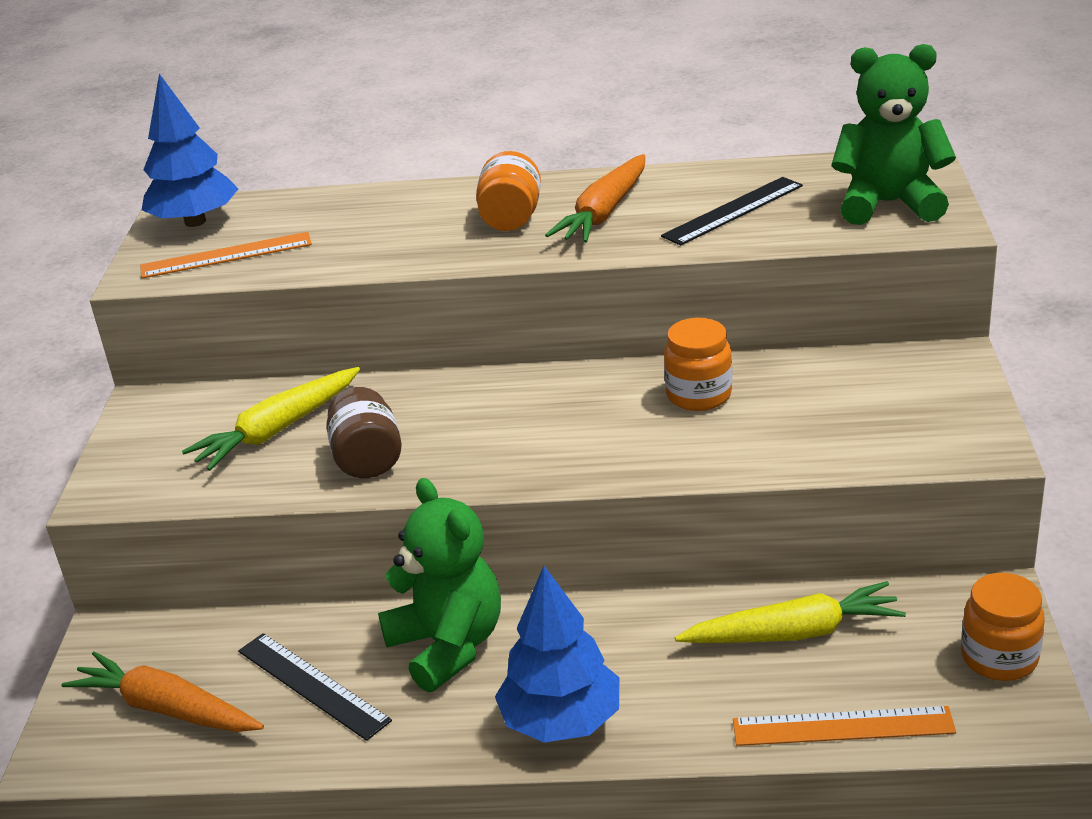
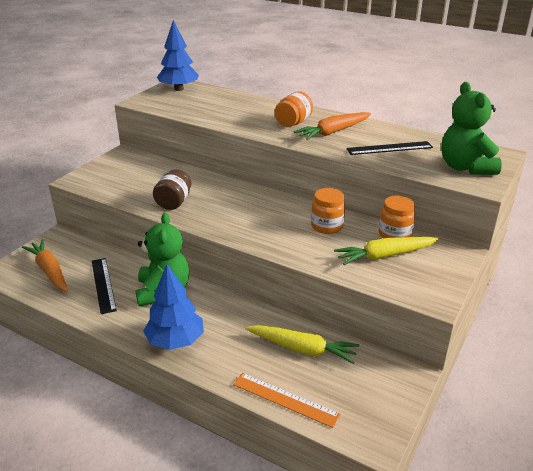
camera: 25 degrees right, 0 degrees up
orange ruler [140,232,312,279] -> none
yellow carrot [182,367,360,471] -> yellow carrot moved to [334,237,439,265]
green teddy bear [831,44,956,225] -> green teddy bear turned 135 degrees counterclockwise [442,82,502,175]
orange jar [961,573,1045,681] -> orange jar moved to [379,195,415,238]

